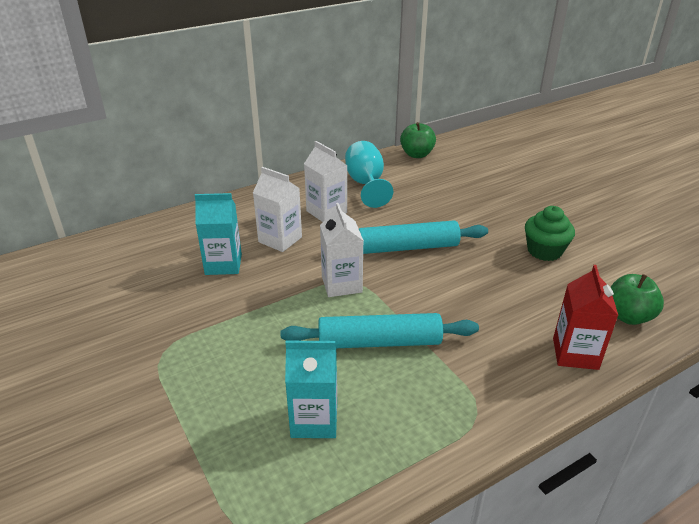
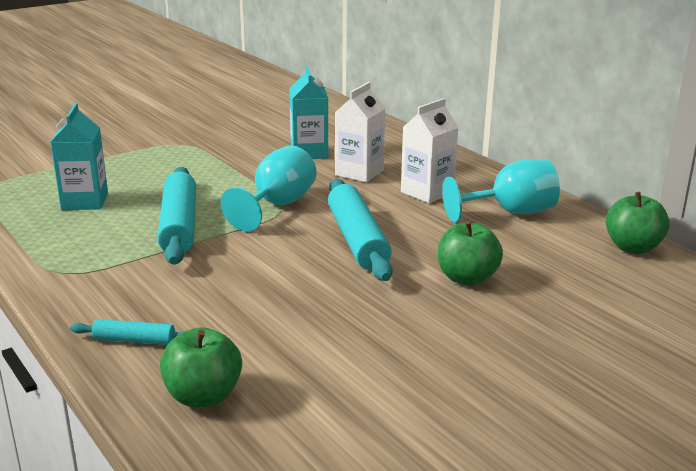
camera: 85 degrees right, 10 degrees down
white carton [320,203,364,297] -> turquoise goblet [221,145,317,231]
green cupcake [525,206,575,261] -> none
red carton [553,265,619,370] -> turquoise rolling pin [70,319,186,345]
none -> green apple [438,221,503,286]

